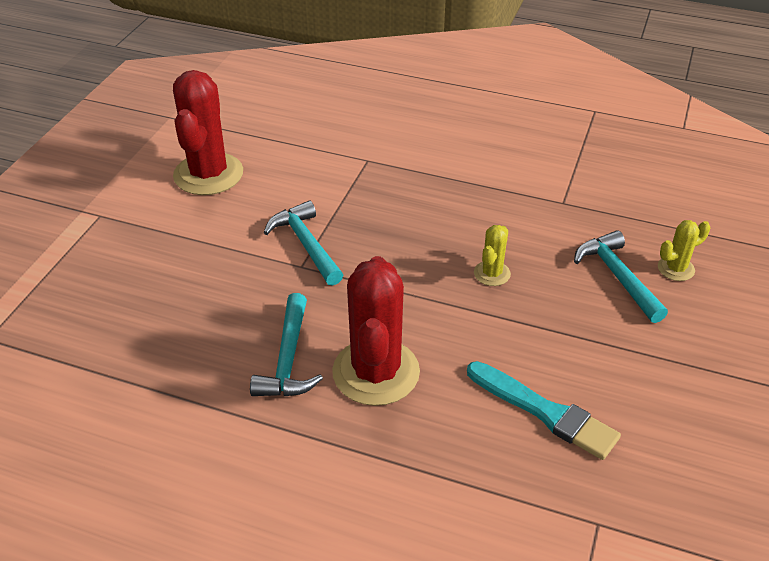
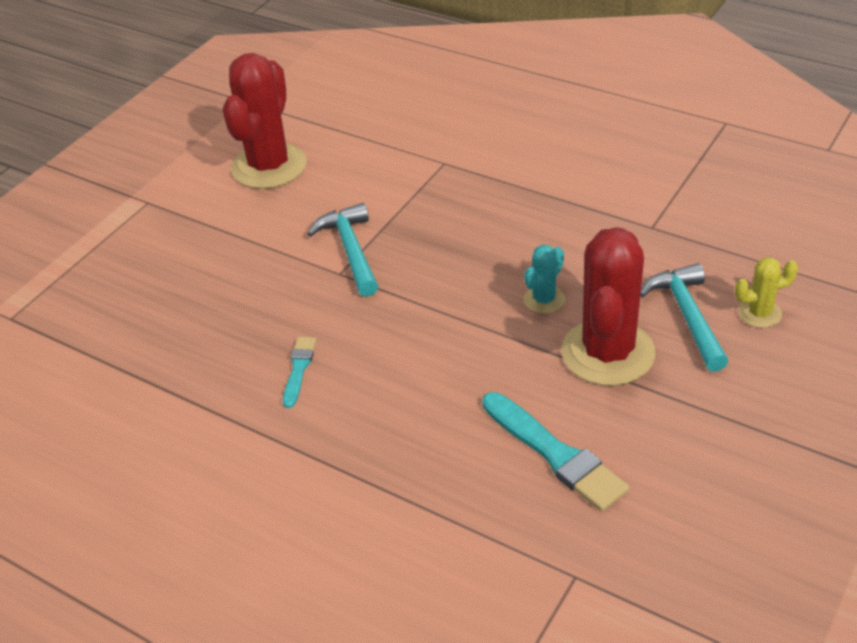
camera: 15 degrees right, 0 degrees up
turquoise hammer [250,293,323,396] -> turquoise brush [283,337,316,408]
red cactus [332,256,420,406] -> red cactus moved to [561,227,656,386]
yellow cactus [474,225,511,286] -> turquoise cactus [523,245,565,314]

